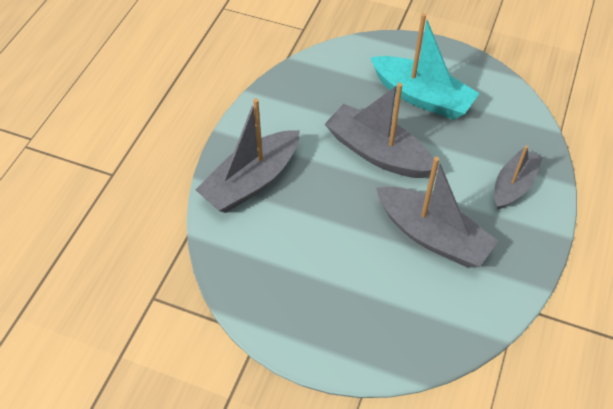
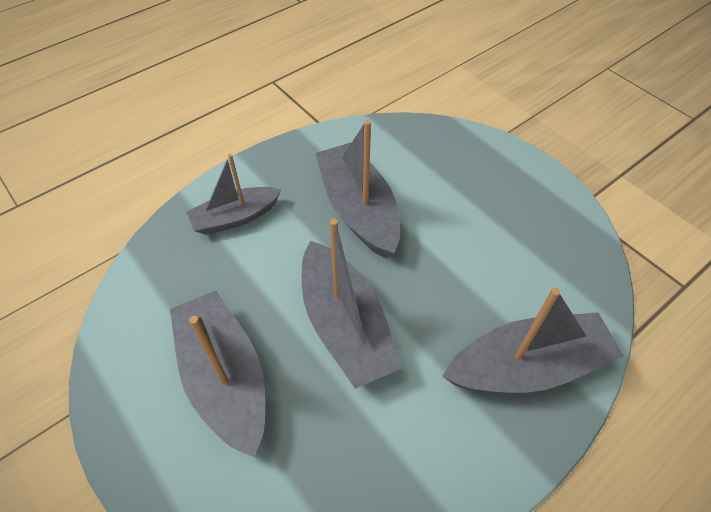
camera: 150 degrees left, 0 degrees up
turquoise boat [370,13,480,120] -> grey boat [170,291,265,457]

